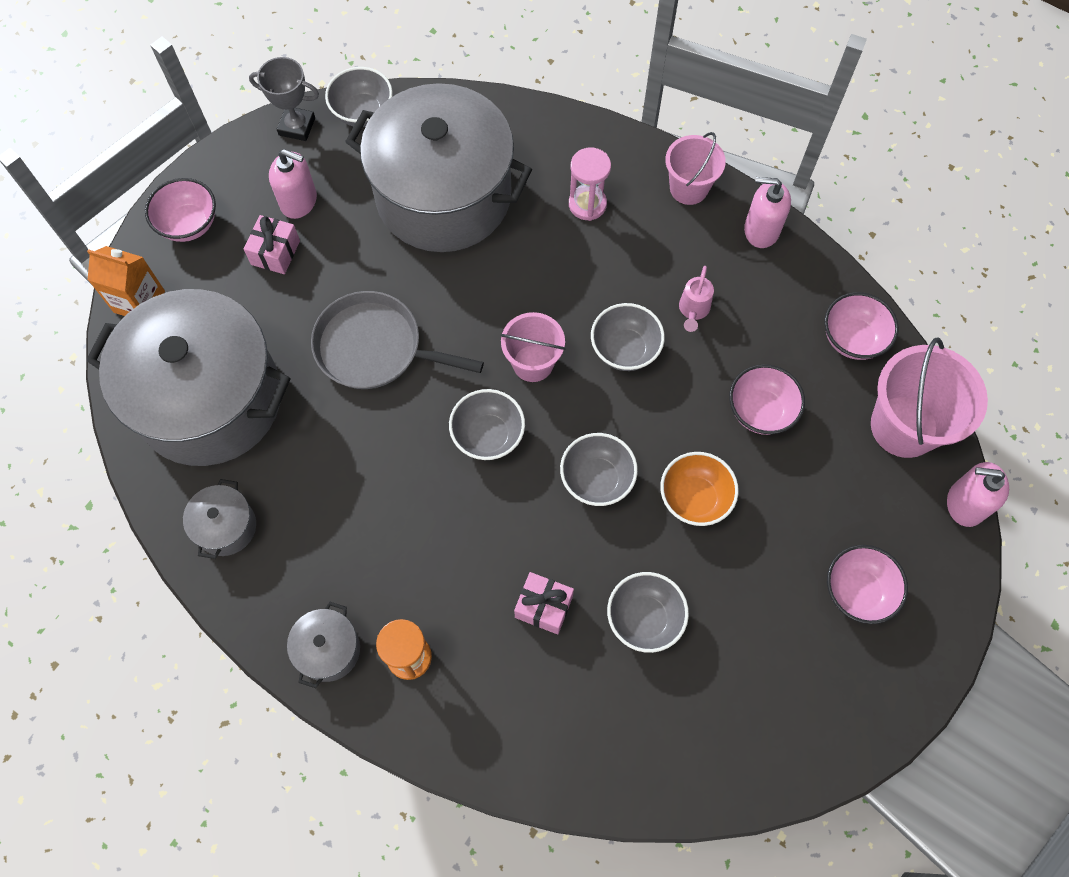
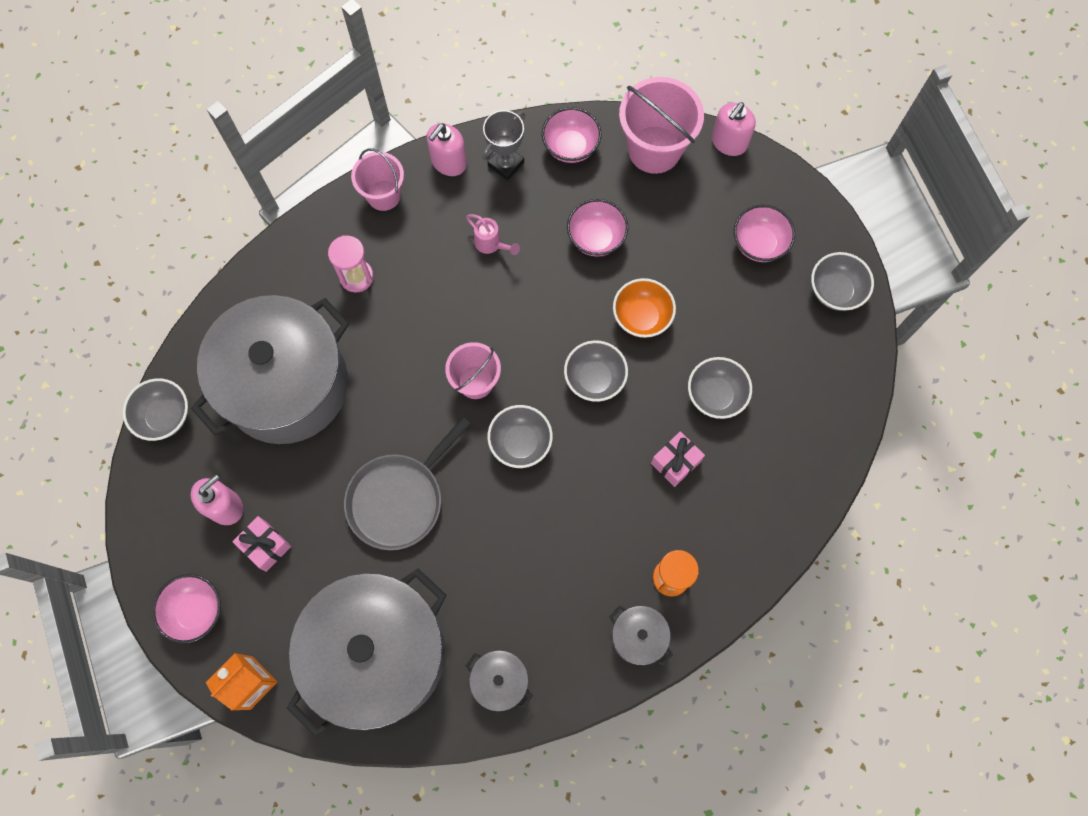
camera: 65 degrees left, 5 degrees up
grey trophy [249,57,319,141] -> grey trophy moved to [483,110,525,180]
grey bowl [591,303,665,371] -> grey bowl moved to [811,252,874,311]

